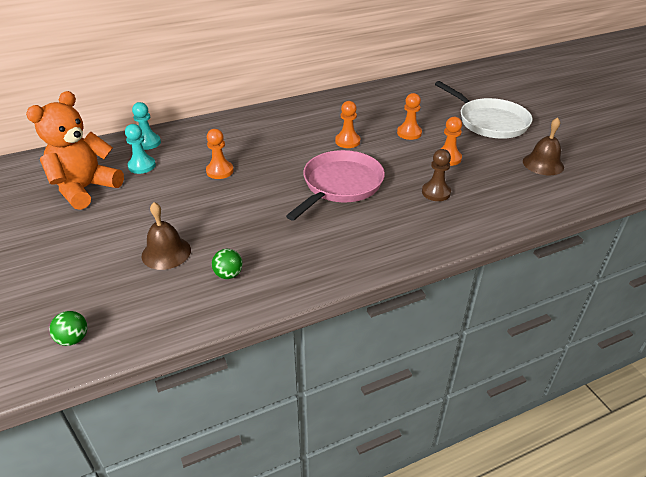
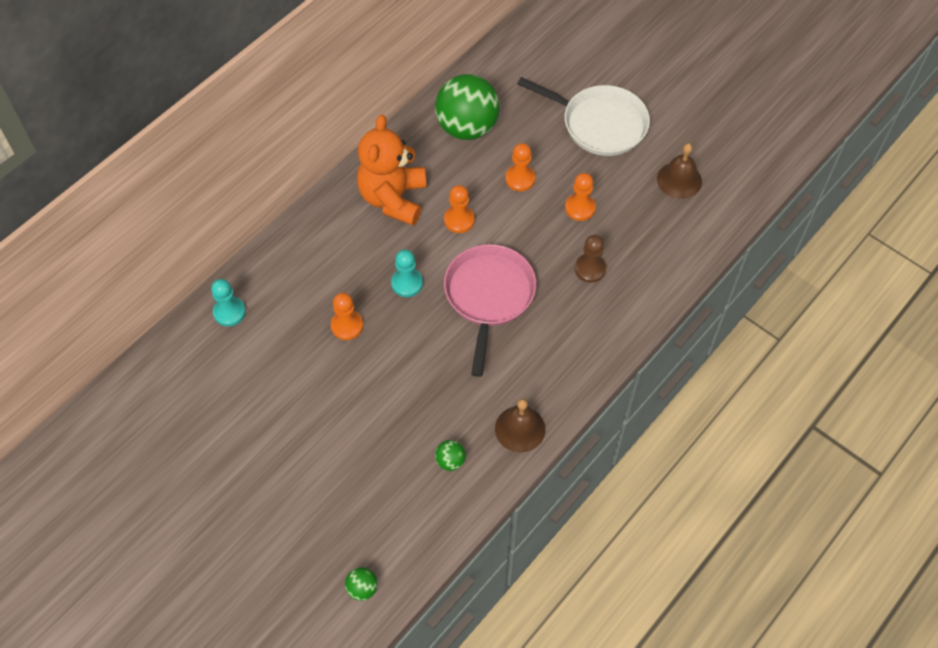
camera: 25 degrees left, 20 degrees up
orange teddy bear [26,91,124,210] -> orange teddy bear moved to [357,115,426,225]
turquoise pawn [125,124,156,174] -> turquoise pawn moved to [391,250,423,297]
brown bell [142,202,191,270] -> brown bell moved to [495,399,546,453]
none -> green ball [435,74,500,140]

